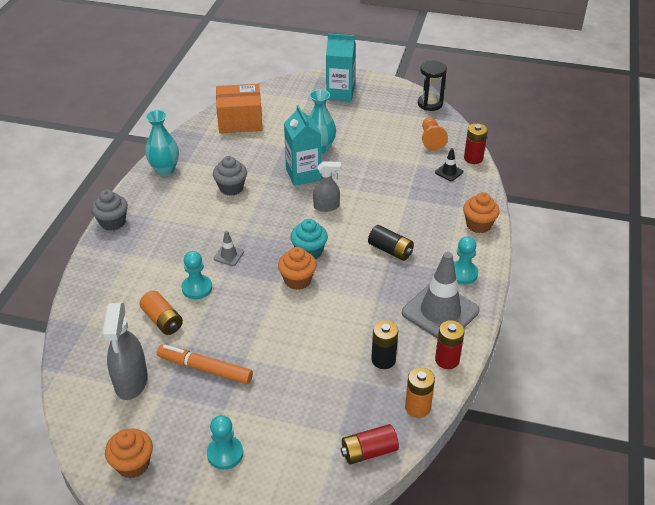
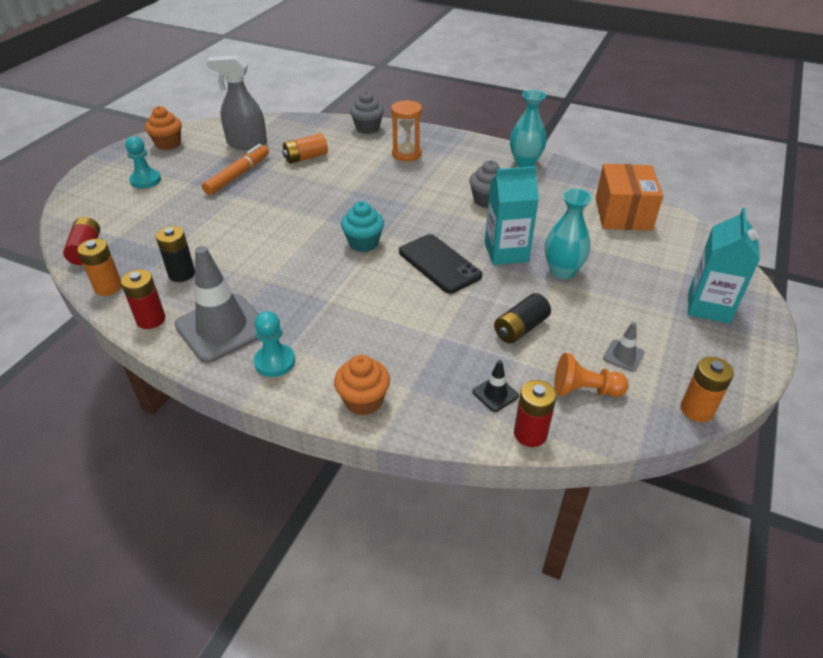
camera: 100 degrees right, 0 degrees up
grey cupcake [91,190,128,231] -> grey cupcake moved to [350,91,384,134]
turquoise pawn [182,251,212,299] -> none
grey traffic cone [214,231,244,266] -> grey traffic cone moved to [603,322,645,372]
orange cupcake [278,247,317,290] -> none
grey spray bottle [313,162,341,212] -> black phone [399,234,482,294]
black battery [368,225,414,261] -> black battery moved to [494,293,551,344]
black hourglass [418,61,447,111] -> orange battery [681,357,734,422]
none -> orange hourglass [391,100,422,161]

